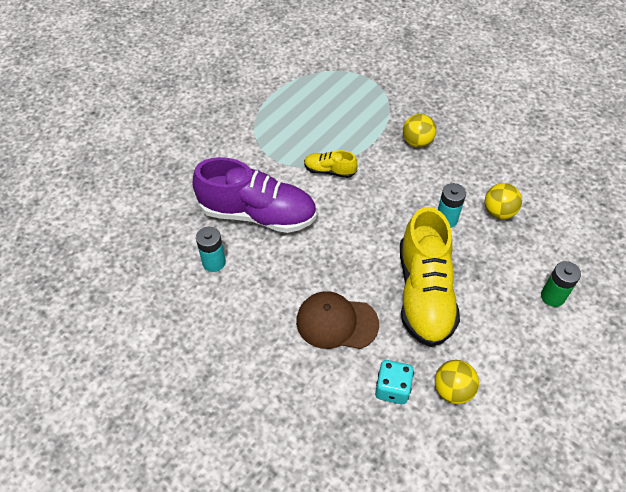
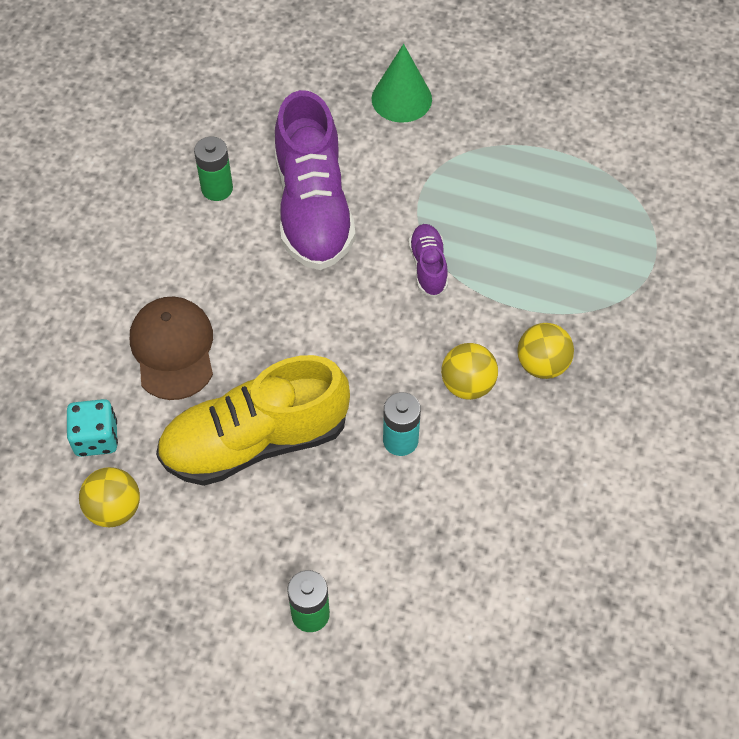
camera: 70 degrees right, 5 degrees up
turquoise battery [196,227,226,272] -> green battery [194,137,233,201]
yellow shoe [304,150,358,178] -> purple shoe [409,224,448,297]
yellow ball [485,183,522,219] -> yellow ball moved to [441,343,498,400]
none -> green cone [372,44,432,123]

